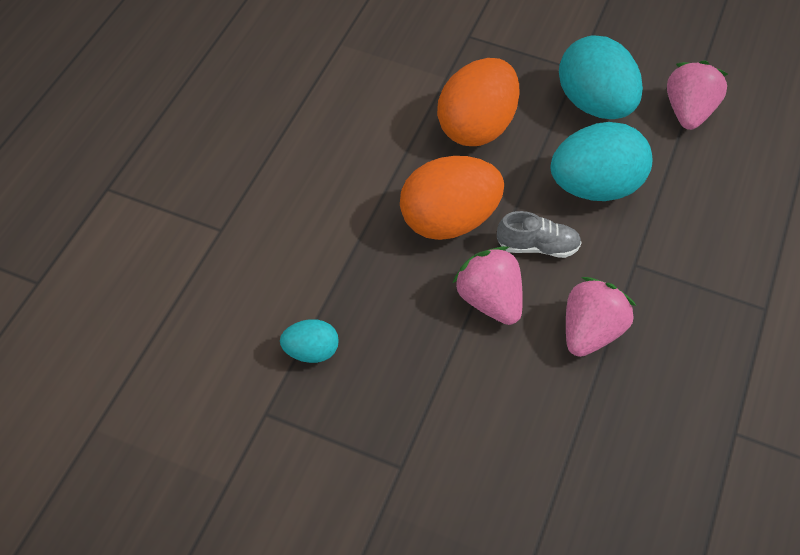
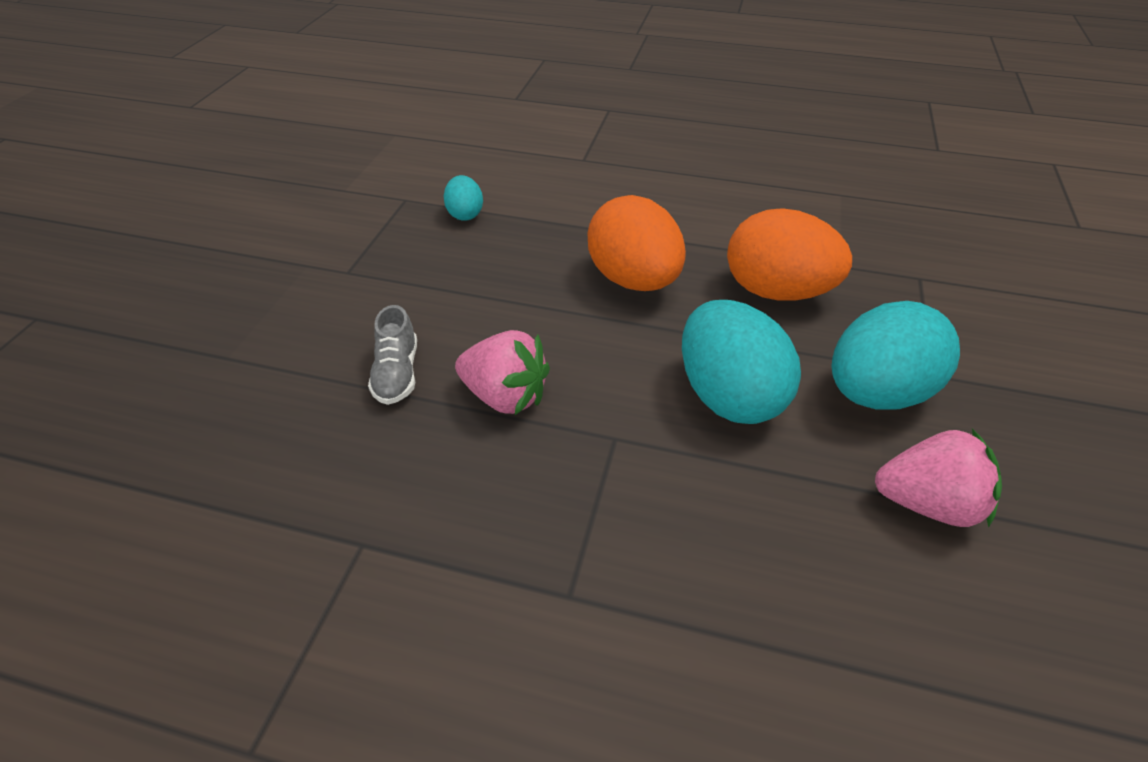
camera: 85 degrees right, 10 degrees down
pink strawberry [452,246,523,325] -> none
grey shoe [497,211,582,258] -> grey shoe moved to [368,305,417,405]

